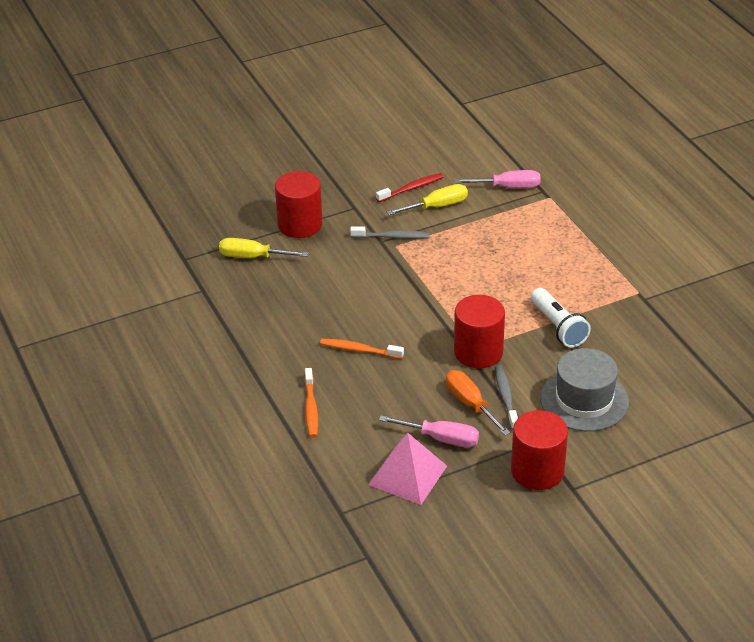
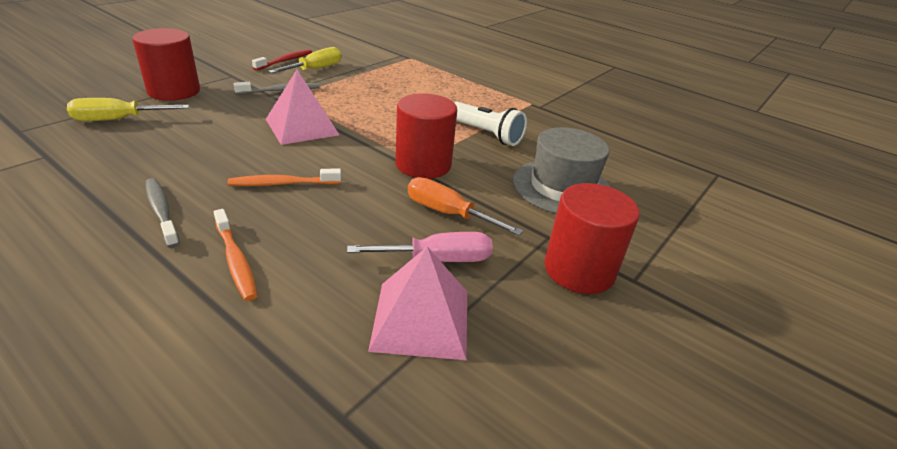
camera: 30 degrees left, 5 degrees down
pink screwdriver [455,170,541,188] -> none
grey toothbrush [495,365,518,430] -> grey toothbrush moved to [145,178,180,248]
none -> pink pyramid [266,70,339,145]

